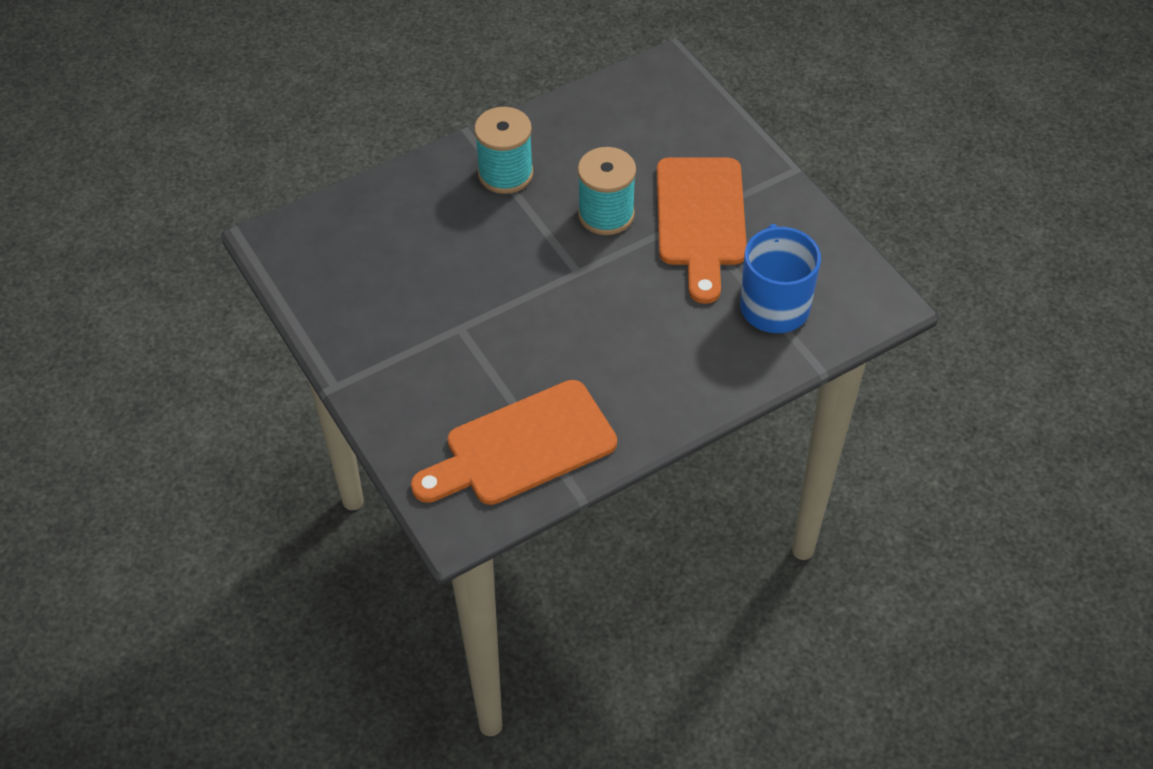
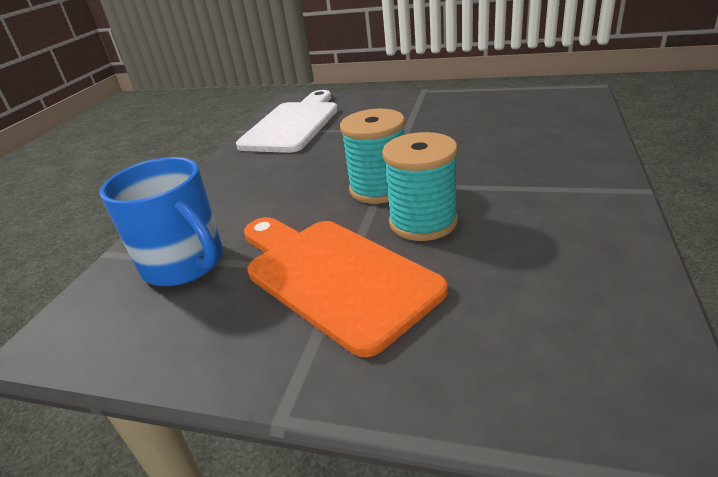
camera: 140 degrees right, 20 degrees down
orange cutting board [411,380,617,505] -> white cutting board [236,90,338,153]
turquoise spool [474,107,533,194] -> turquoise spool moved to [340,109,405,204]

